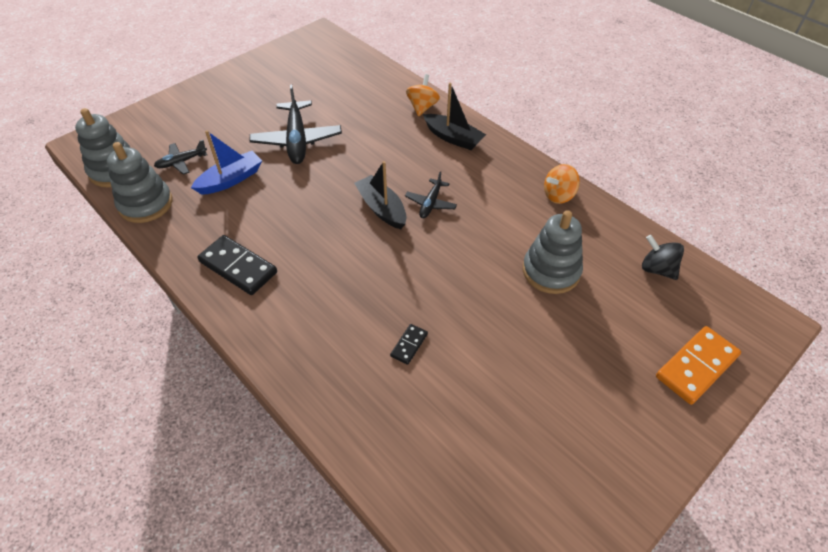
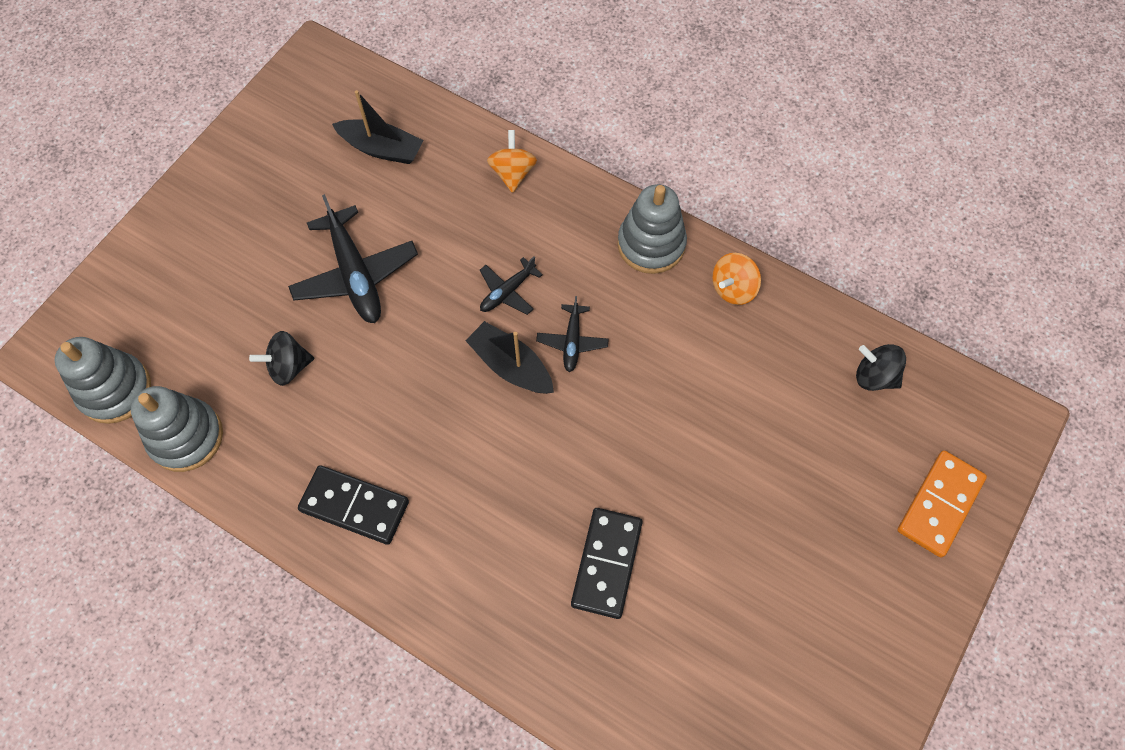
camera: 15 degrees left, 15 degrees up
black plane [154,140,207,175] -> black plane moved to [480,257,543,315]
blue boat [191,131,262,195] -> black spinning top [249,331,314,386]
black domino [390,324,428,365] -> black domino [571,508,643,619], size x1.99
black boat [423,83,486,150] -> black boat moved to [332,90,423,164]
grey stacking toy [523,210,583,294] -> grey stacking toy moved to [617,184,687,274]

